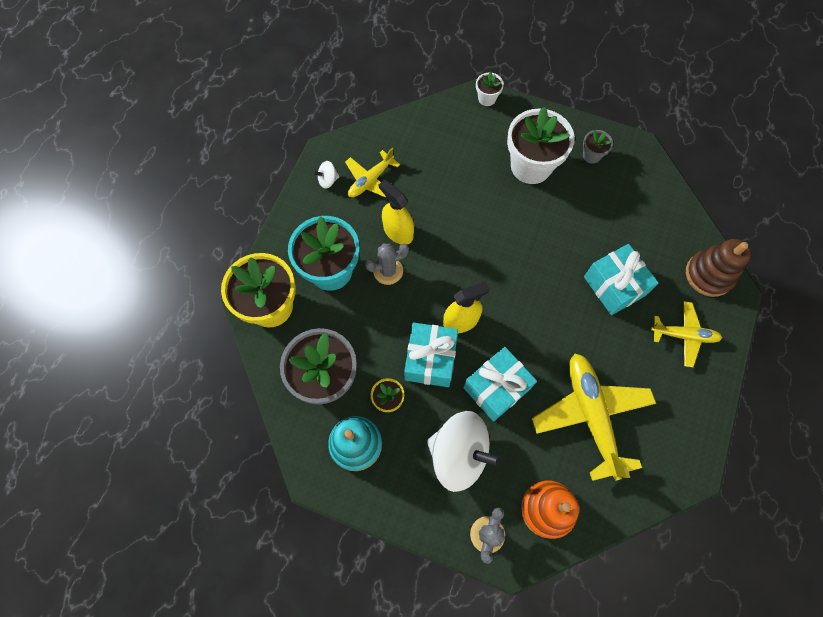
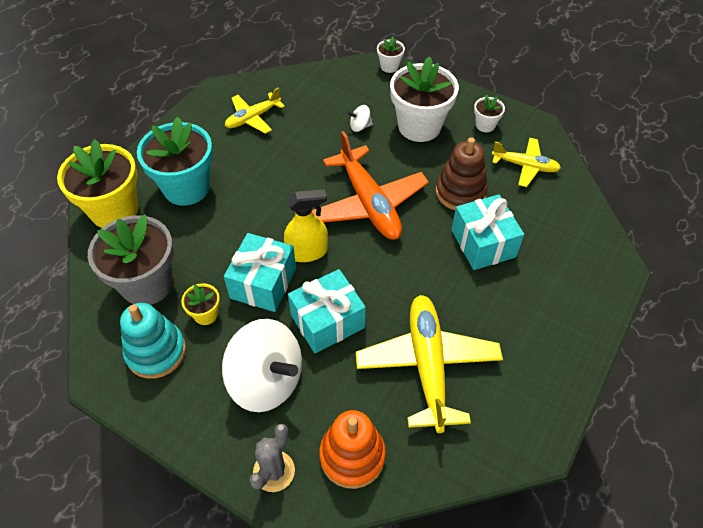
camera: 10 degrees right, 15 degrees down
white spinning top [313,161,340,189] -> white spinning top moved to [347,105,373,132]
grey cactus [365,243,409,285] -> none
yellow spray bottle [379,180,414,245] -> none
grey flower pot [583,130,613,164] -> white flower pot [474,95,505,132]
yellow plane [651,301,722,367] -> yellow plane moved to [492,138,561,187]
brown stacking toy [686,239,751,297] -> brown stacking toy moved to [436,137,488,210]
none -> orange plane [312,131,429,240]

